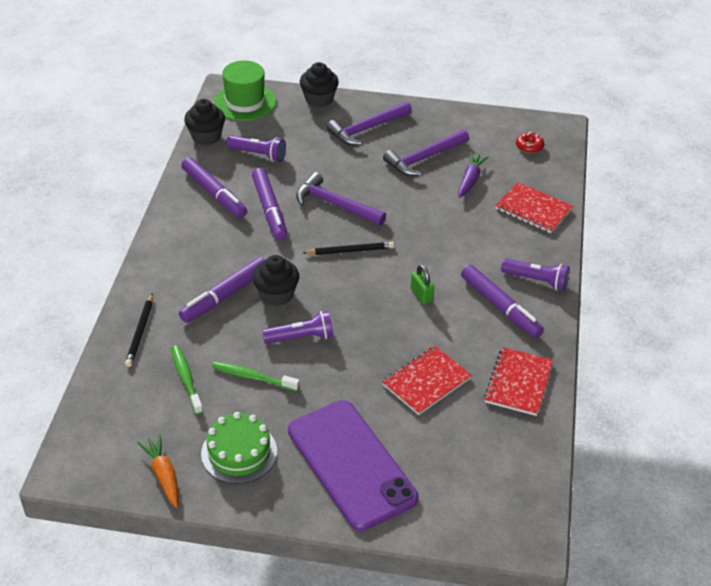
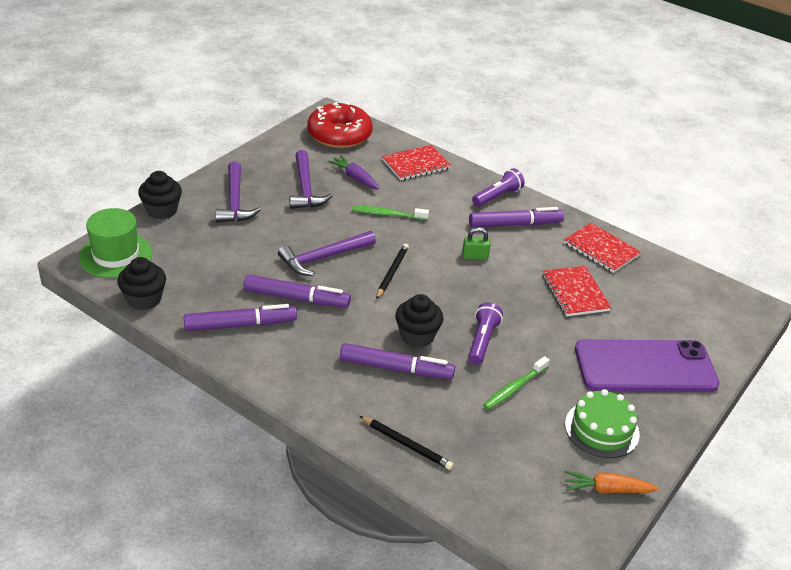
camera: 65 degrees left, 5 degrees down
green toothbrush [171,345,203,415] -> green toothbrush moved to [352,206,429,220]
purple marker [179,257,265,323] -> purple marker turned 60 degrees counterclockwise [340,343,455,379]
purple flashlight [226,135,286,162] -> none
red donut [516,132,544,153] -> red donut [307,102,373,148], size x2.48

